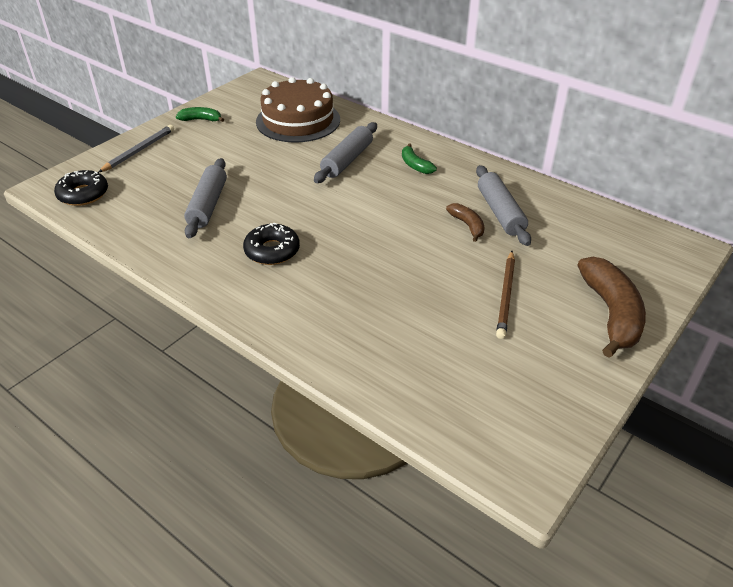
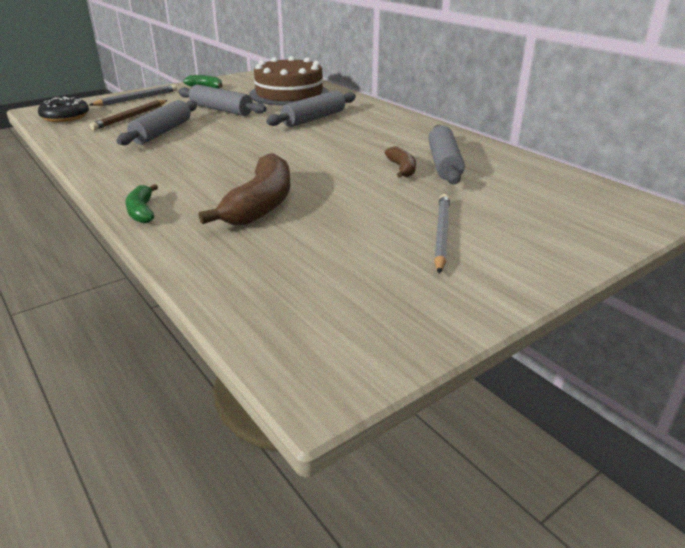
camera: 15 degrees right, 10 degrees down
black donut [243,222,300,265] -> none
green banana [402,143,437,174] -> green banana moved to [125,184,158,223]
brown pencil [496,251,515,339] -> brown pencil moved to [90,100,168,130]
brown banana [577,257,646,358] -> brown banana moved to [199,154,290,225]
none -> grey rolling pin [178,84,267,116]
none -> grey pencil [434,194,450,274]

